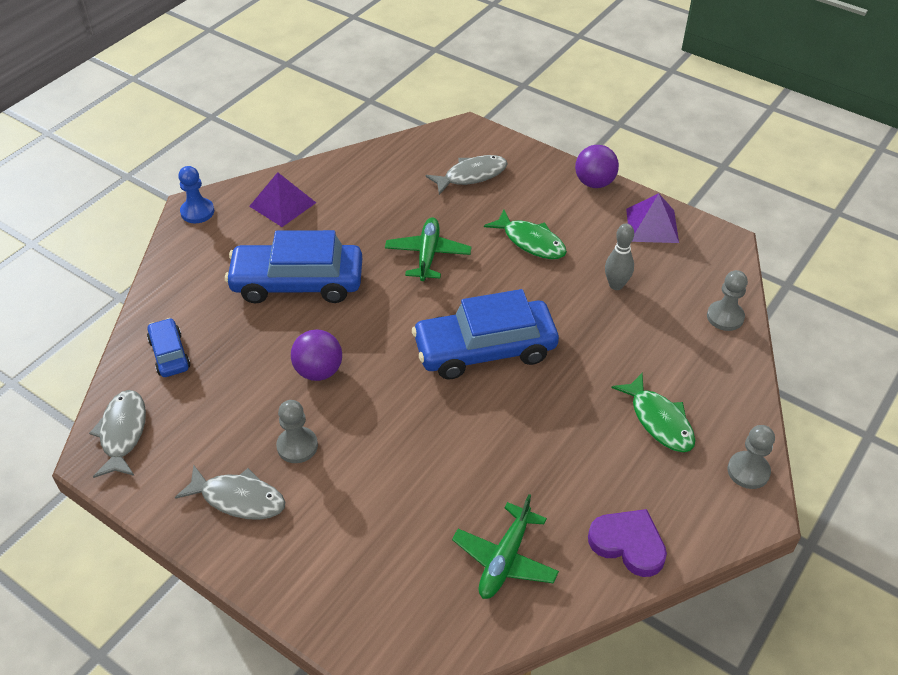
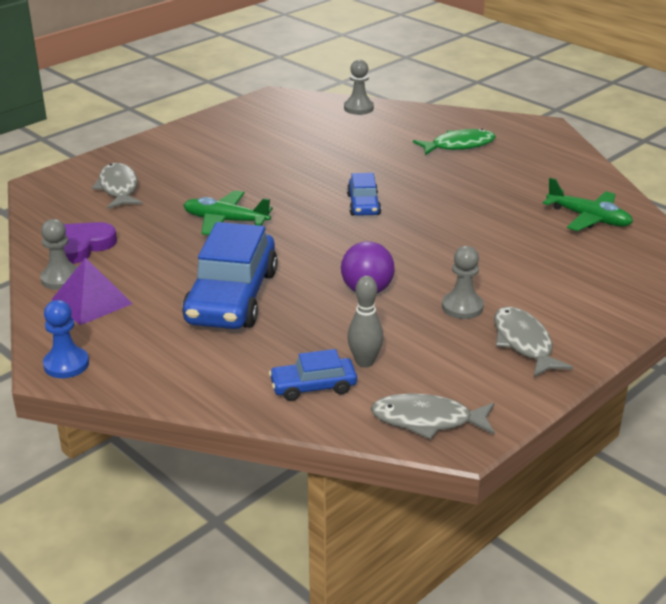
camera: 80 degrees left, 15 degrees down
grey fish [175,465,285,520] -> grey fish turned 45 degrees counterclockwise [494,307,573,378]
blue car [412,289,559,379] -> blue car [347,173,381,216], size x0.50
green fish [484,210,567,259] -> none
purple ball [575,145,619,188] -> none
purple heart [588,509,667,577] -> purple heart moved to [64,222,117,264]
grey bowling pin [605,223,634,290] -> grey bowling pin moved to [347,276,383,368]
purple pyramid [626,193,679,243] -> none
grey pawn [728,425,775,489] -> grey pawn moved to [40,219,77,290]

